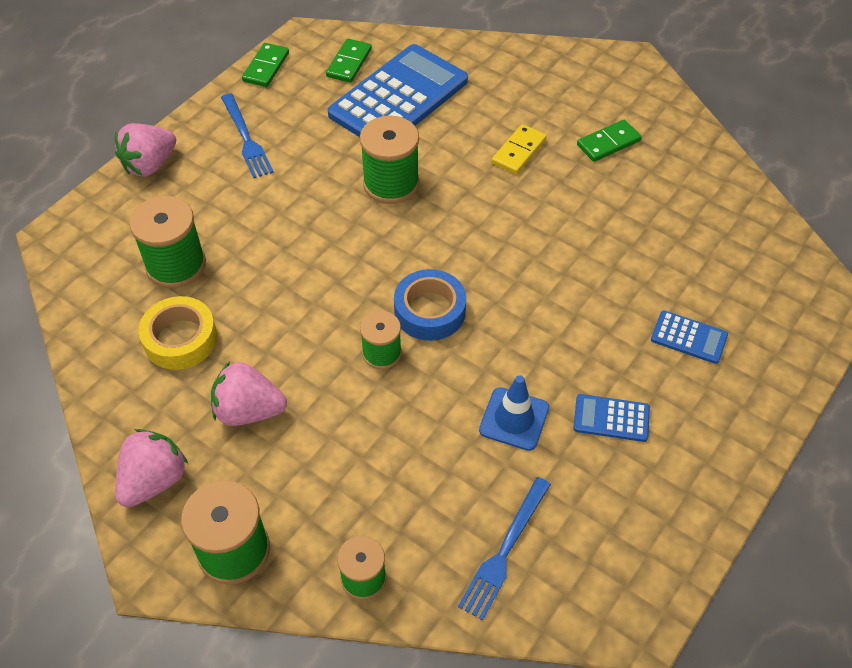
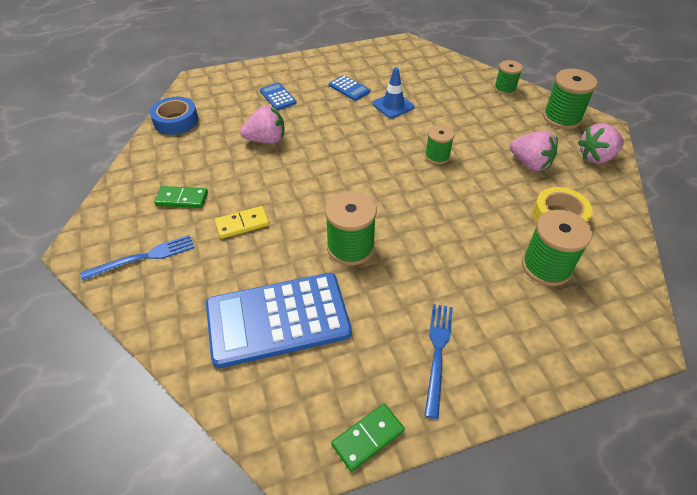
camera: 145 degrees left, 5 degrees down
pink strawberry [115,123,176,177] -> pink strawberry moved to [240,105,284,144]
green domino [326,39,372,83] -> none
blue tape [394,269,466,341] -> blue tape moved to [150,97,198,135]
blue fork [458,477,551,620] -> blue fork moved to [80,235,194,281]

